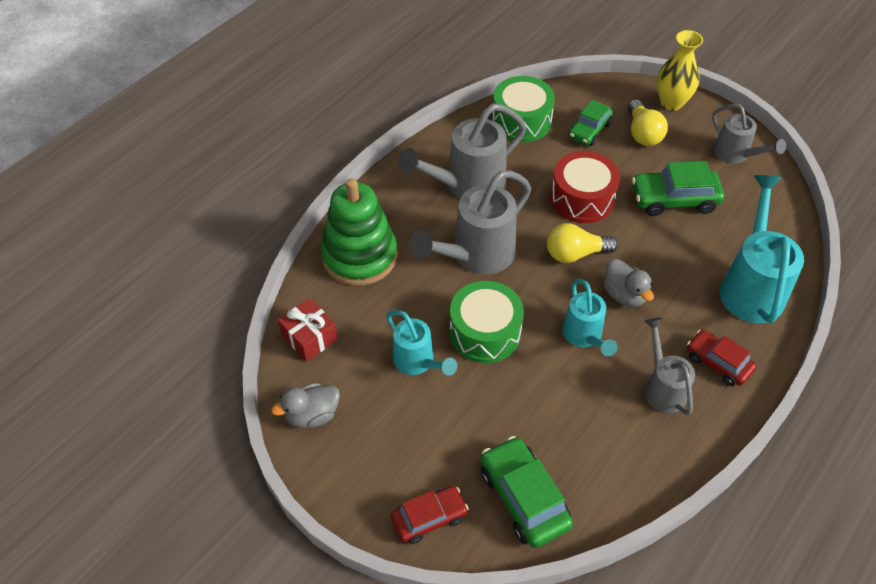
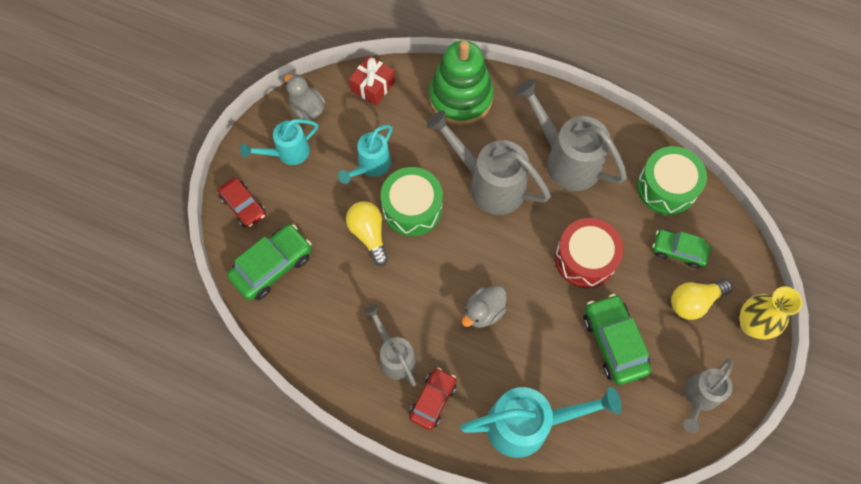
camera: 75 degrees right, 15 degrees up
yellow light bulb [547,223,618,263] -> yellow light bulb moved to [346,201,388,266]
turquoise watering can [562,279,618,356] -> turquoise watering can moved to [240,119,318,165]
grey watering can [645,318,695,415] -> grey watering can turned 90 degrees counterclockwise [364,305,416,386]

